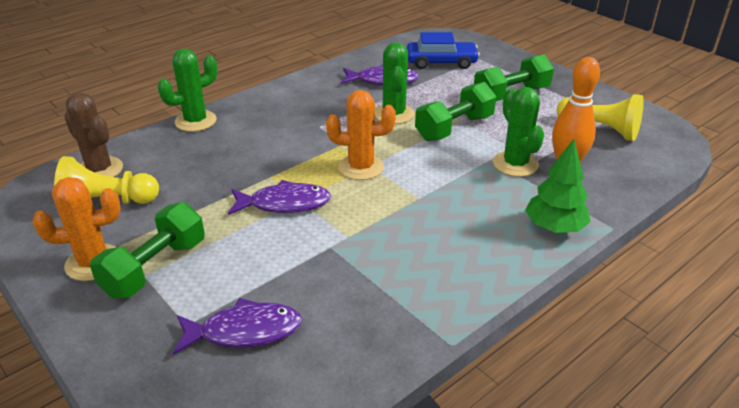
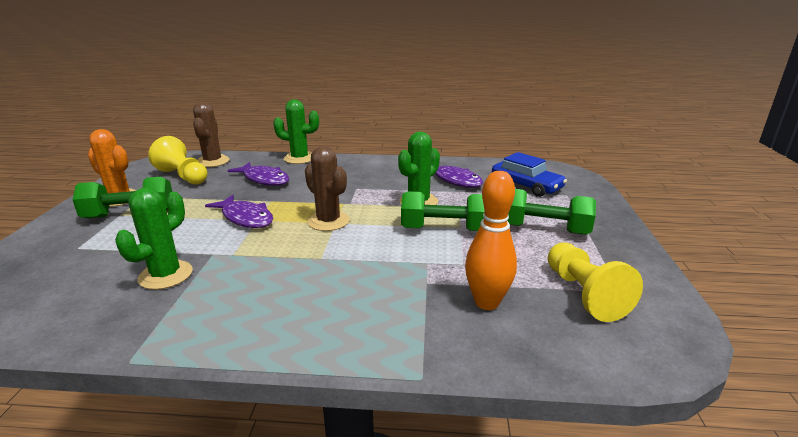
camera: 45 degrees right, 10 degrees down
purple fish [173,298,302,355] -> purple fish moved to [228,162,289,186]
orange cactus [326,90,396,180] -> brown cactus [305,146,349,231]
green cactus [493,87,544,177] -> green cactus moved to [115,188,193,290]
green tree [525,139,591,233] -> none

